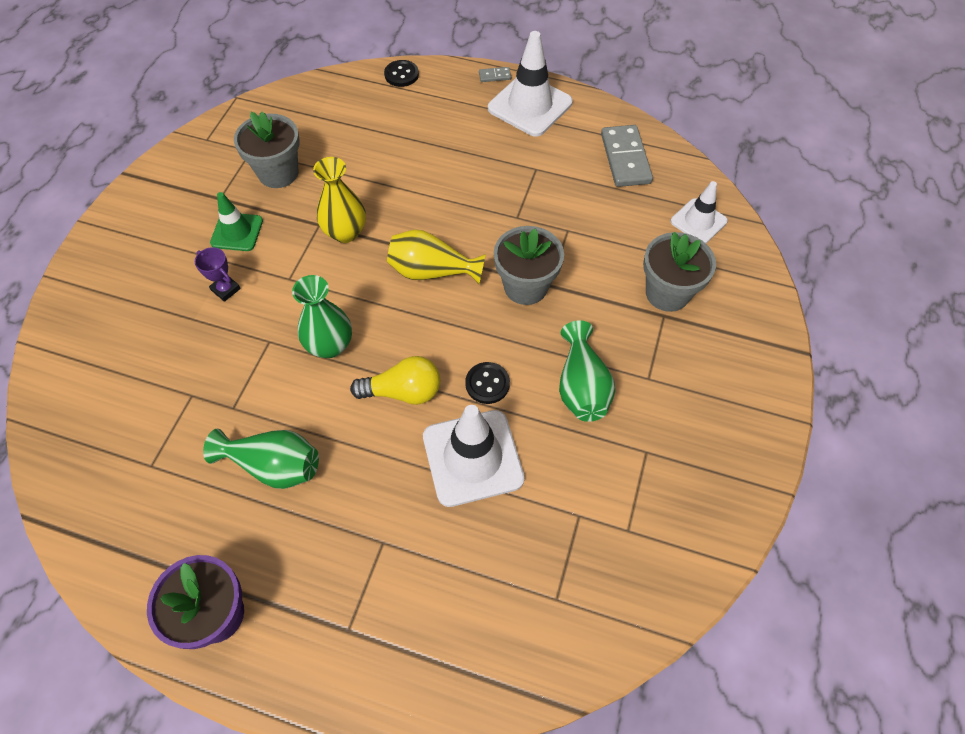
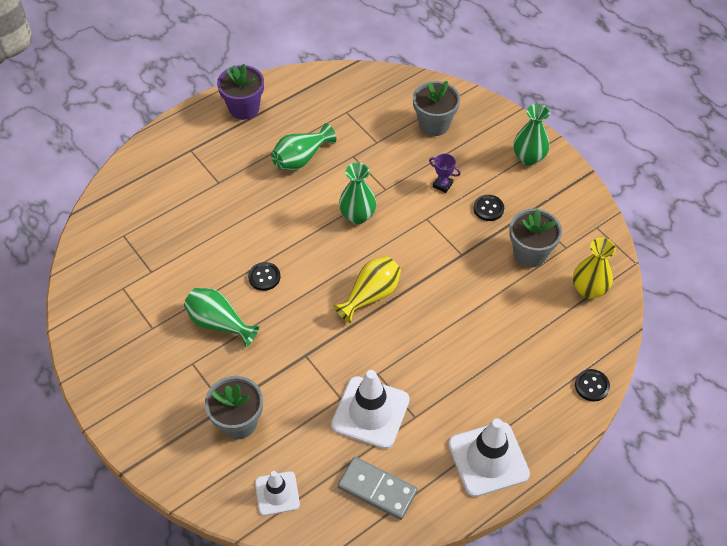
camera: 125 degrees right, 5 degrees down
purple trophy [195,247,241,302] -> purple trophy turned 45 degrees clockwise [429,154,460,193]
green traffic cone [210,192,263,251] -> black button [473,195,504,221]
yellow vase [313,157,366,243] -> yellow vase moved to [573,238,616,299]
yellow light bulb [350,356,440,405] -> none
white traffic cone [423,405,525,507] -> white traffic cone moved to [331,370,410,449]
grey domino [479,67,511,82] -> none
grey flower pot [494,226,564,305] -> grey flower pot moved to [413,81,460,136]
none -> green vase [514,104,550,165]

